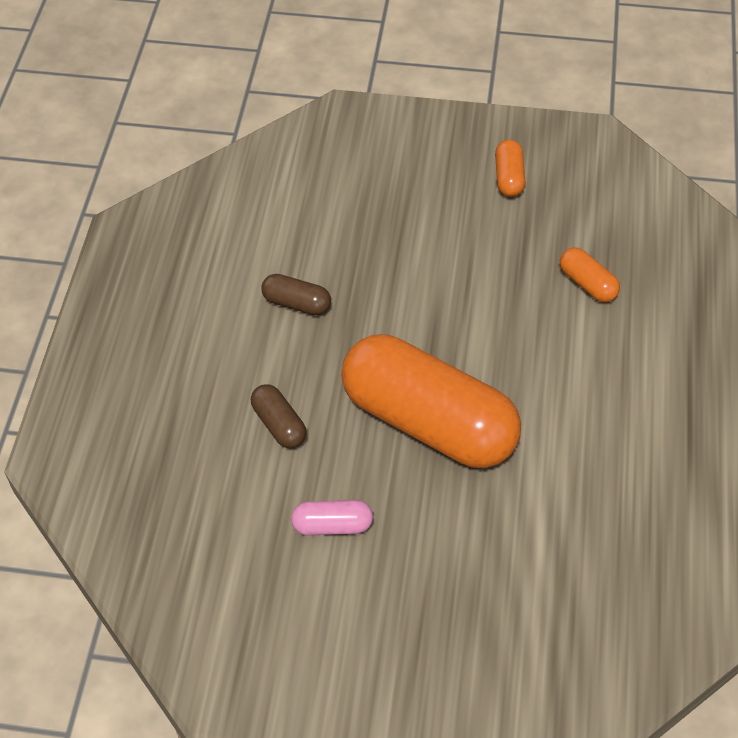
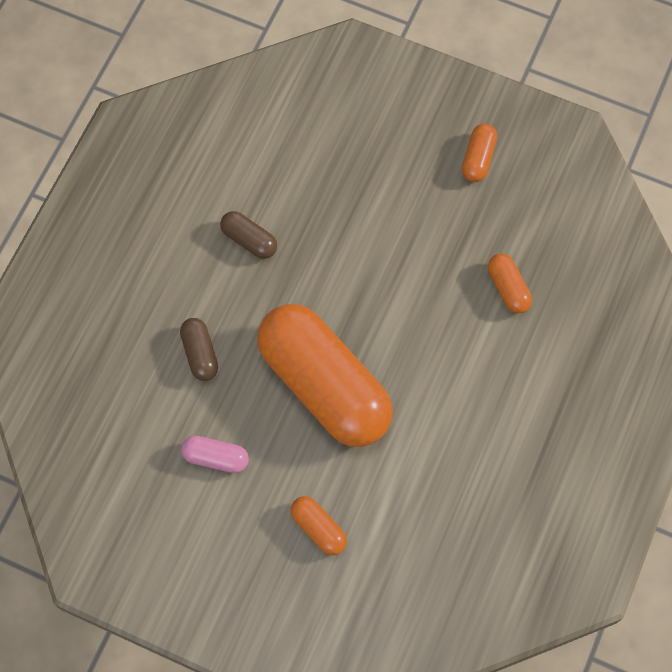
camera: 15 degrees right, 15 degrees up
none -> orange capsule [290,496,347,555]

